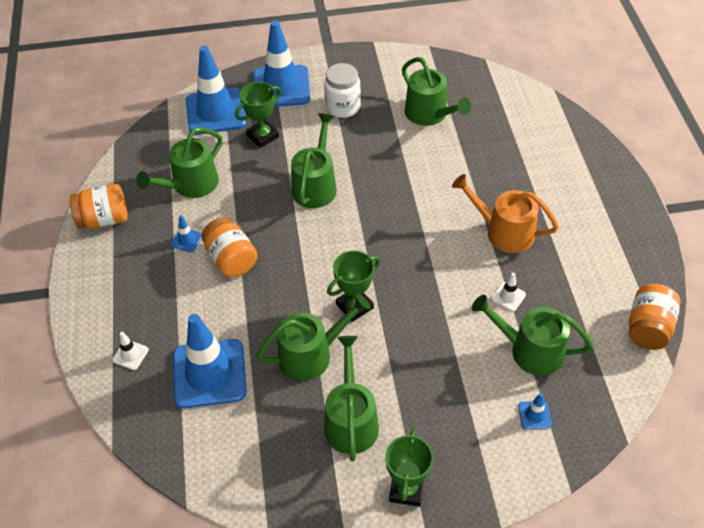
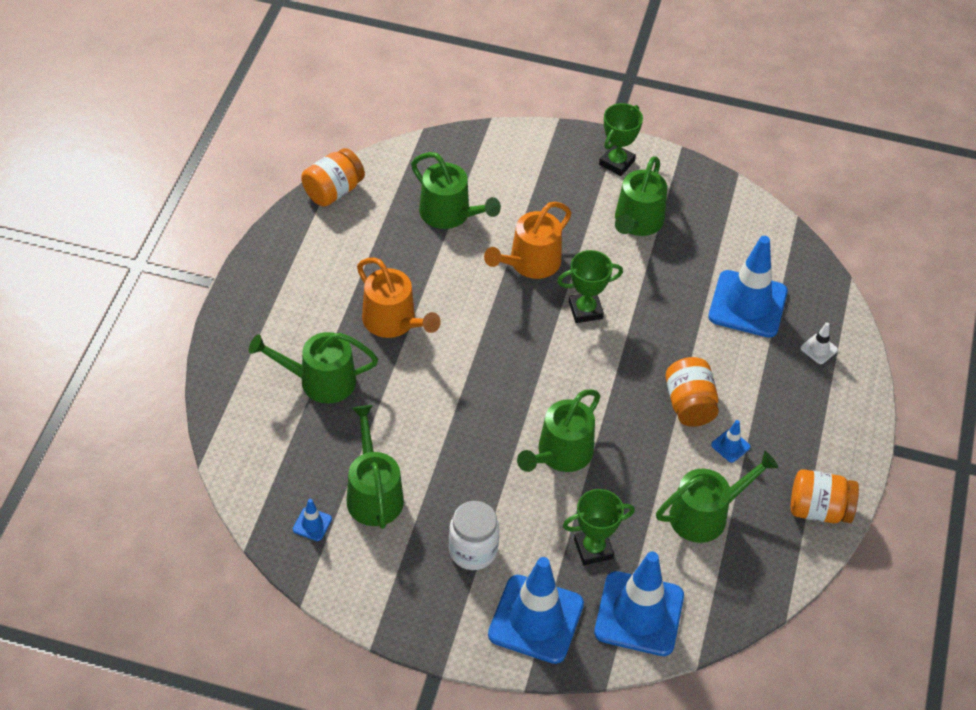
camera: 160 degrees left, 0 degrees up
green watering can [256,294,371,381] -> green watering can moved to [249,332,378,404]
white traffic cone [491,272,526,311] -> none
blue traffic cone [518,393,552,429] -> blue traffic cone moved to [293,499,332,541]
none -> orange watering can [484,202,571,279]

